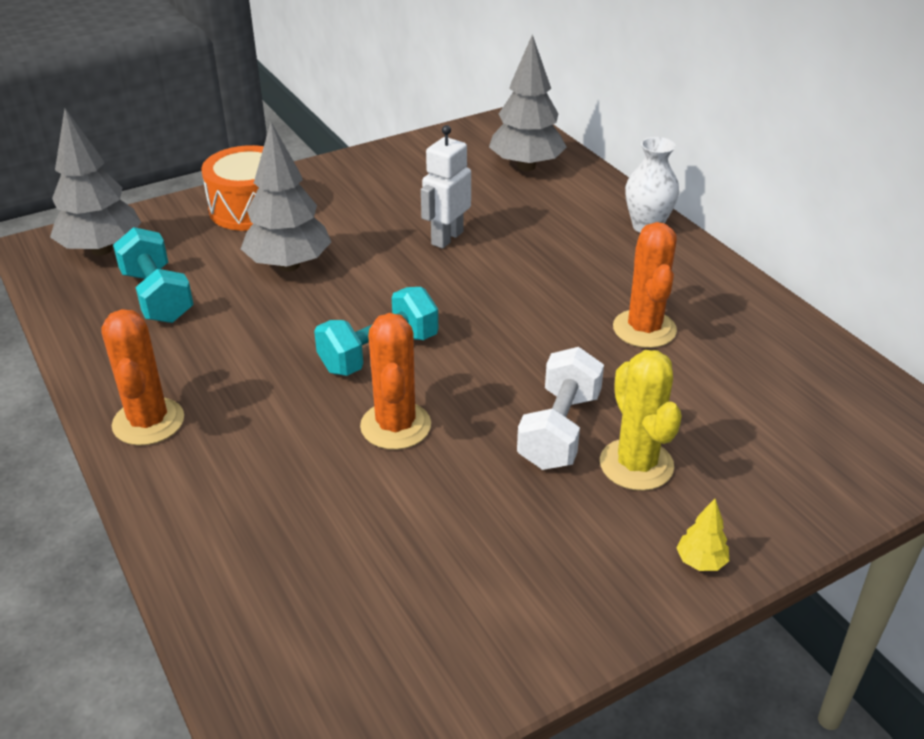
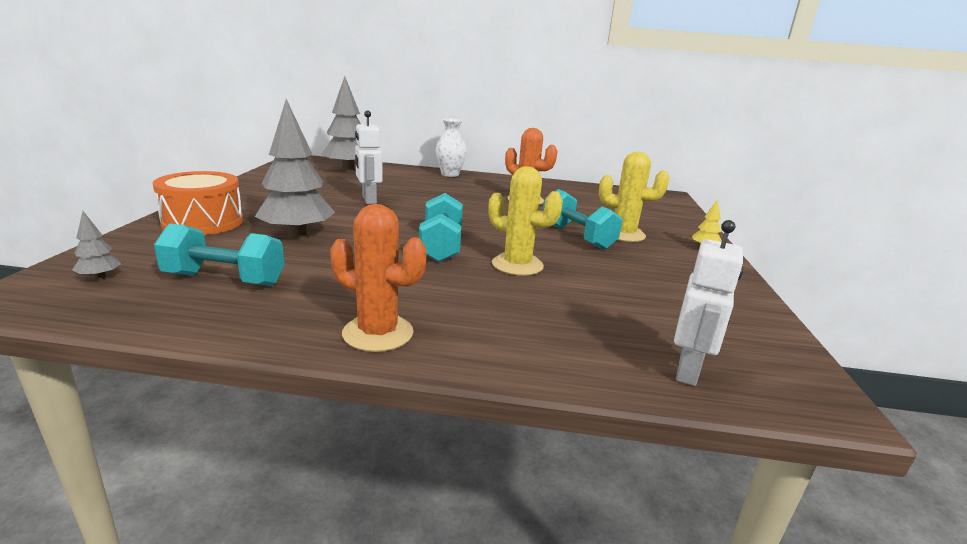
camera: 55 degrees left, 15 degrees down
grey tree [50,108,141,256] -> grey tree [72,211,121,280], size x0.42
orange cactus [360,313,431,450] -> yellow cactus [488,166,563,276]
white dumbbell [517,347,604,470] -> turquoise dumbbell [543,189,622,250]
none -> white robot [674,220,743,386]

